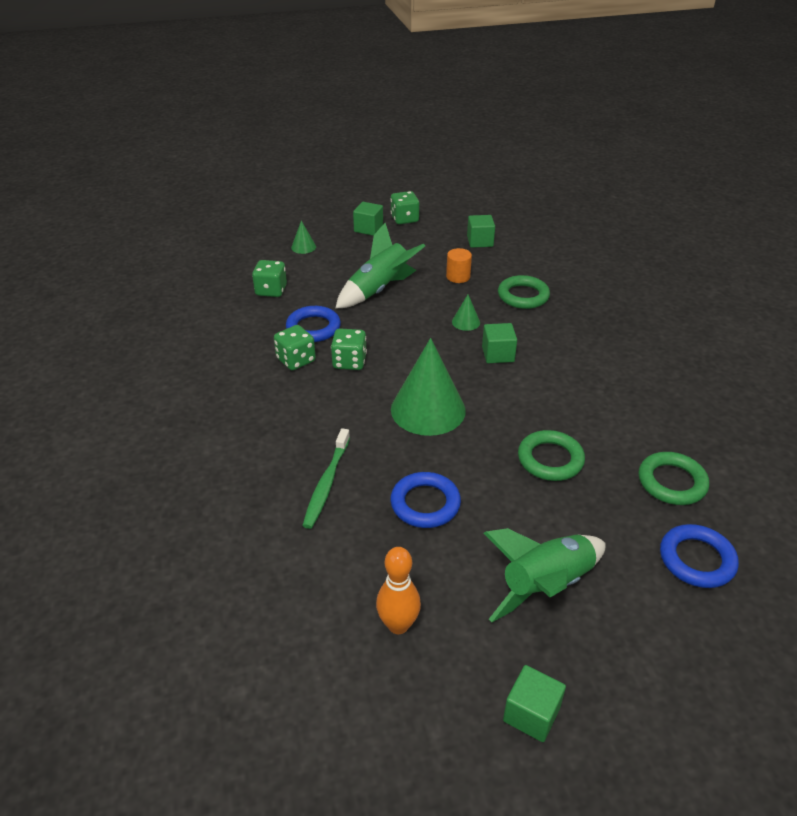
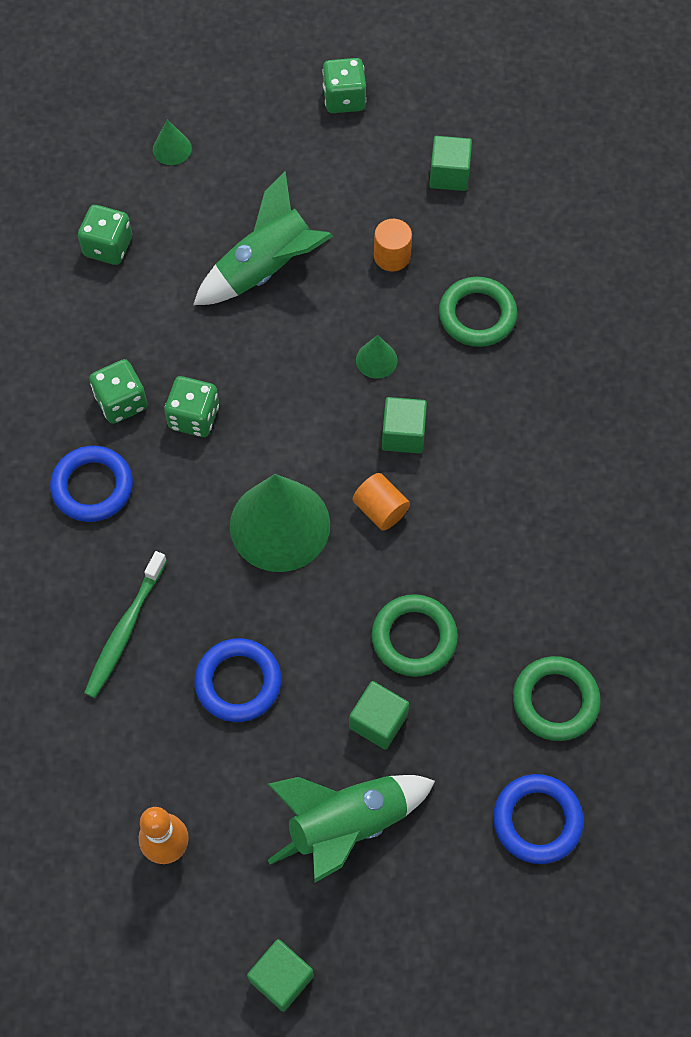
camera: 10 degrees right, 25 degrees up
blue ring [286,306,341,342] -> blue ring moved to [50,446,133,522]
green cube [353,202,383,236] -> green cube moved to [349,681,409,750]
none -> orange cylinder [353,473,410,531]

